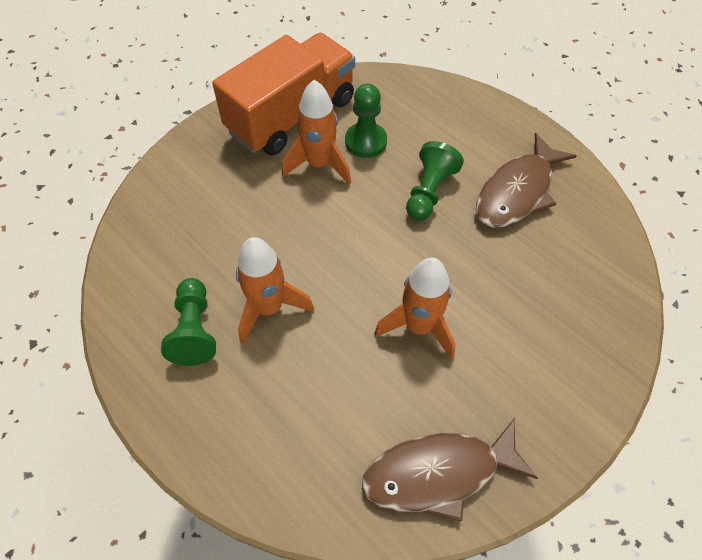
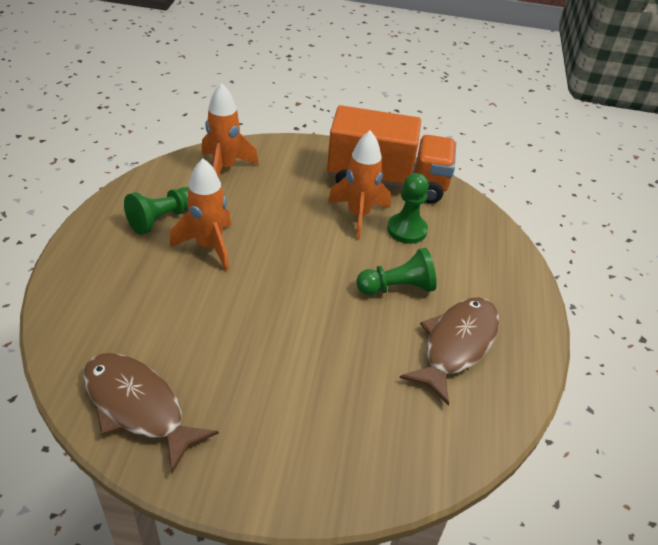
camera: 50 degrees right, 15 degrees down
orange rocket [374,258,455,360] -> orange rocket moved to [202,83,259,178]
brown fish [476,133,577,228] -> brown fish turned 120 degrees clockwise [400,297,500,406]

